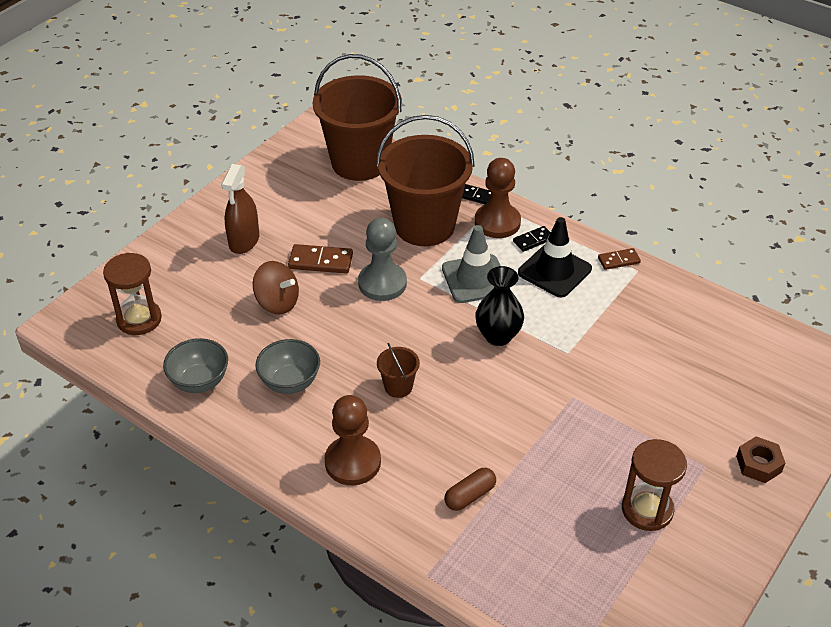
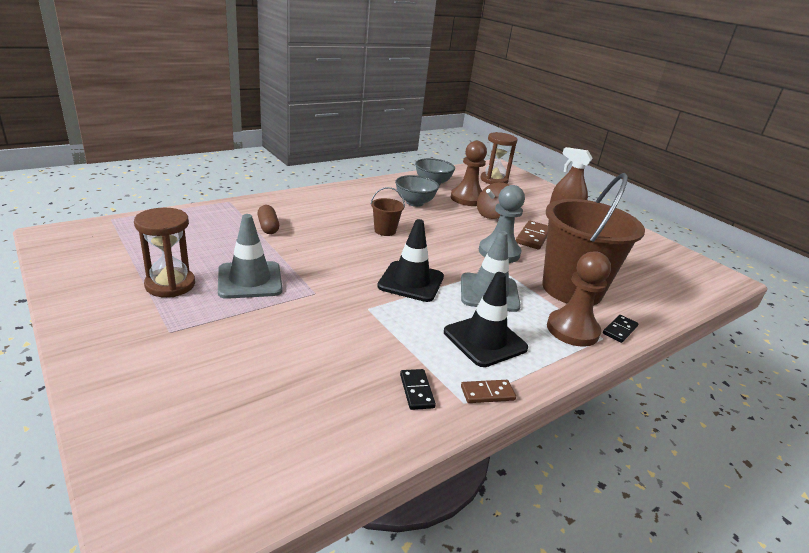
camera: 105 degrees right, 15 degrees down
brown bucket [313,54,402,181] -> none
brown pawn [324,395,381,485] -> brown pawn moved to [451,141,487,206]
black vase [475,266,524,346] -> black traffic cone [377,219,444,302]
black domino [513,226,551,252] -> black domino moved to [400,369,436,410]
brown domino [598,248,641,270] -> brown domino turned 75 degrees clockwise [461,380,516,403]
brown nut [736,436,785,483] -> none
none -> grey traffic cone [218,214,283,299]

